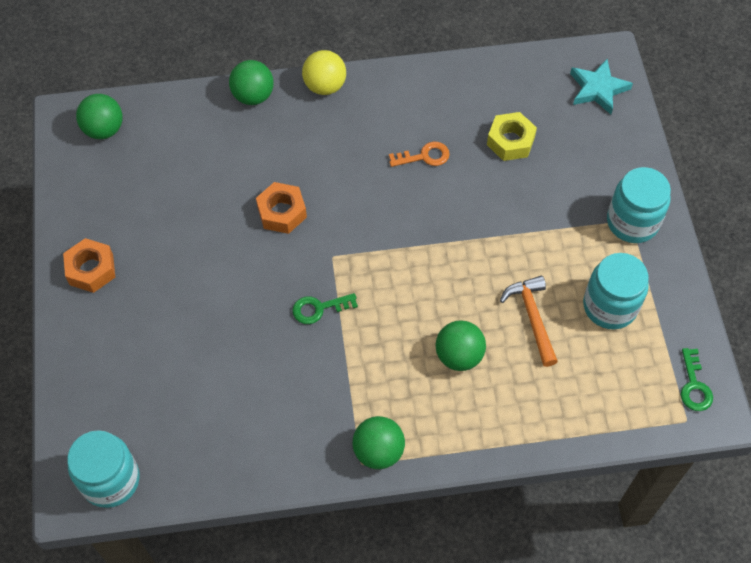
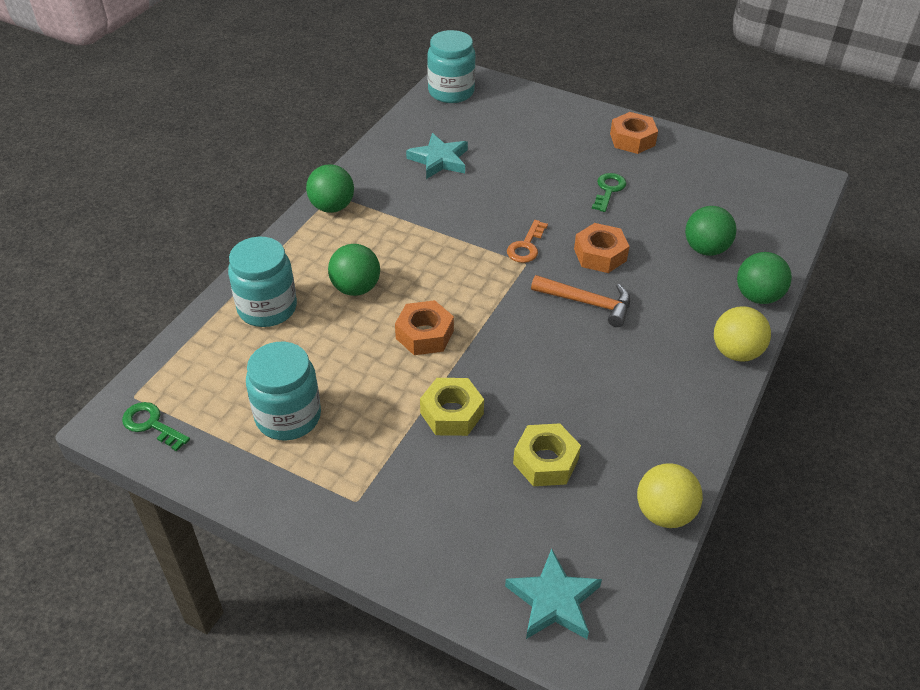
camera: 125 degrees right, 15 degrees down
green ball [76,94,123,139] -> green ball moved to [685,206,737,256]
green key [292,293,358,324] -> green key moved to [592,173,627,212]
orange key [389,141,450,167] -> orange key moved to [507,220,548,263]
orange hammer [500,276,558,367] -> orange hammer moved to [531,275,630,327]
turquoise jar [607,167,671,243] -> turquoise jar moved to [228,237,297,327]
none -> orange nut [395,300,454,355]
none -> turquoise star [406,133,468,179]
none -> yellow nut [420,378,484,436]
none -> yellow ball [637,463,703,528]

